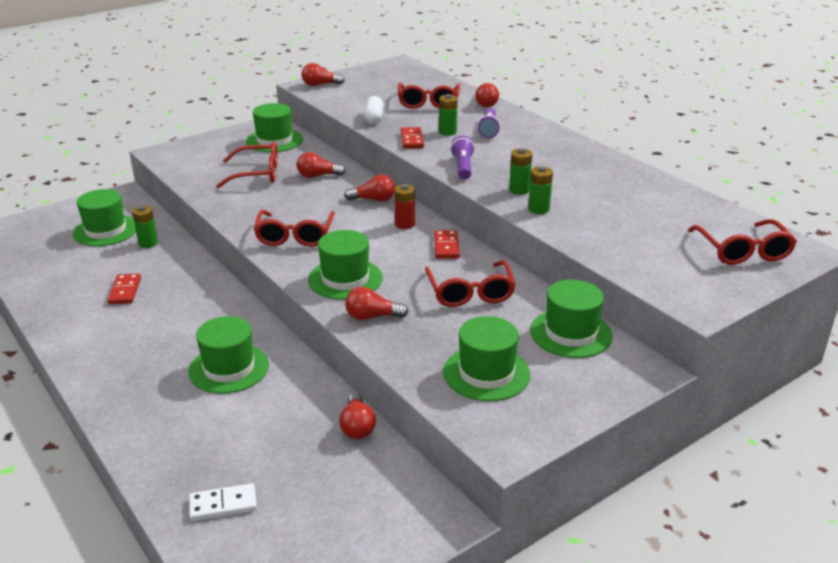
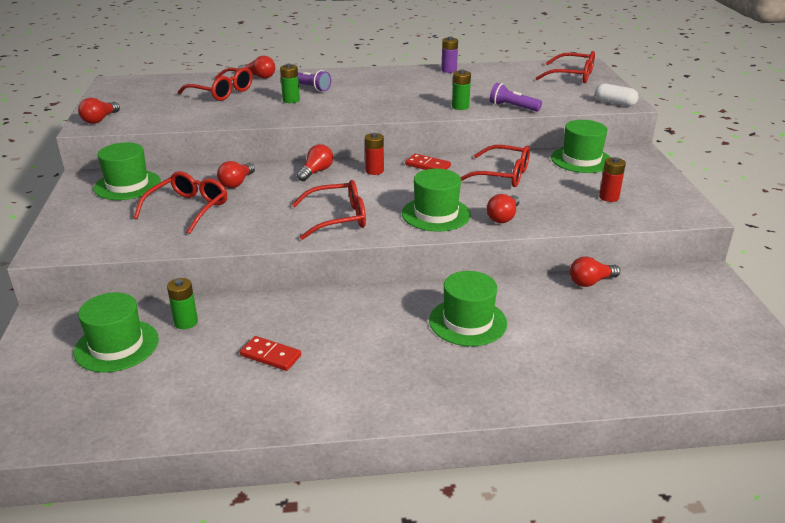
camera: 60 degrees left, 0 degrees up
white domino [189,483,257,521] -> none
red glasses [254,210,335,247] -> red glasses turned 45 degrees counterclockwise [292,180,366,240]
red light bulb [339,393,376,439] -> red light bulb turned 135 degrees clockwise [570,257,620,287]
white capsule [364,96,384,124] -> white capsule moved to [595,84,639,106]
red domino [400,127,424,149] -> none
green hat [443,316,530,401] -> red battery [599,157,626,202]
purple flashlight [450,136,475,179] -> purple flashlight moved to [490,83,542,112]
green battery [509,148,532,195] -> none
none -> purple battery [441,37,458,73]

